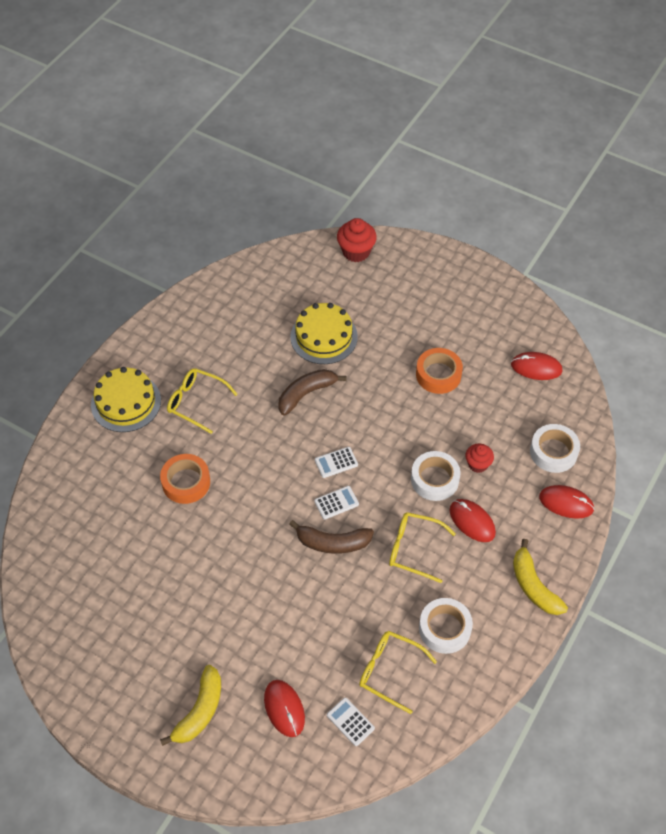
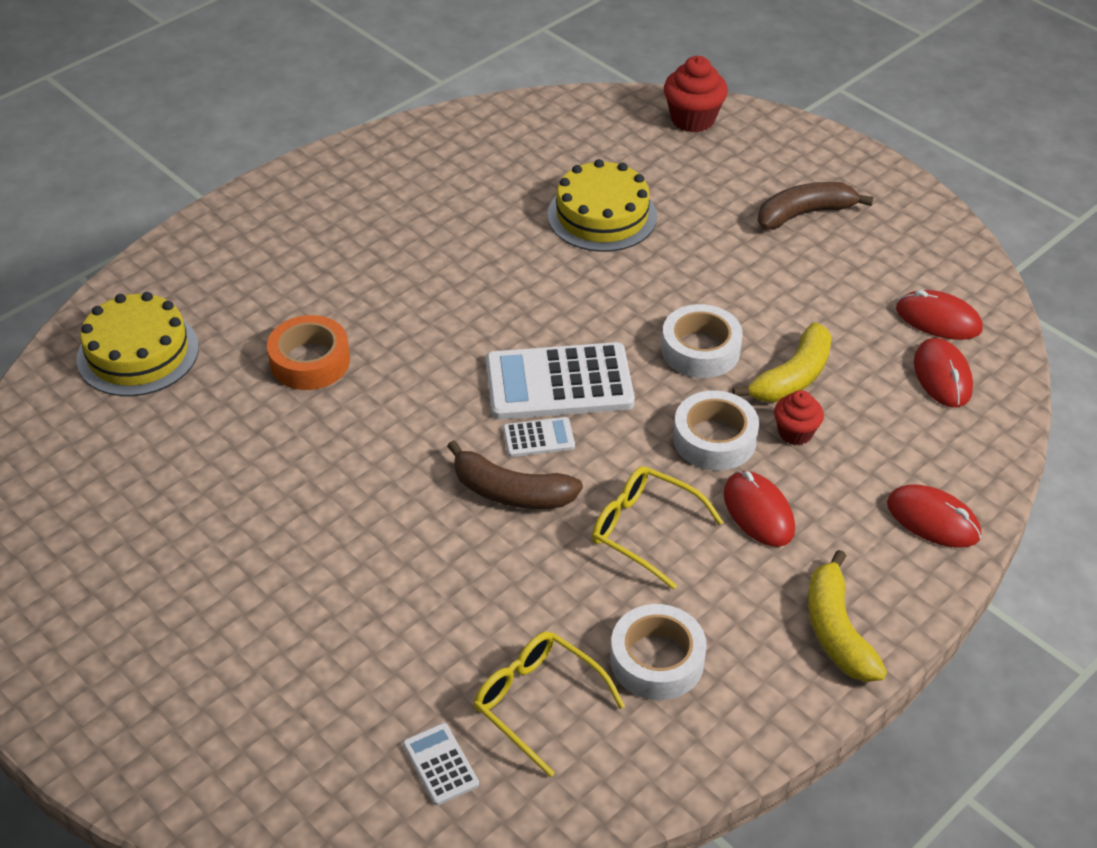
camera: 15 degrees right, 10 degrees down
yellow cake [91,367,161,432] -> yellow cake moved to [77,292,199,396]
yellow banana [160,665,221,746] -> yellow banana moved to [732,322,832,402]
yellow glasses [167,368,238,434] -> none
red mouse [264,680,305,737] -> red mouse moved to [914,338,973,407]
brown banana [278,369,347,416] -> brown banana moved to [757,182,873,230]
white calculator [315,447,358,478] -> white calculator [486,342,635,420], size x2.16
orange tape [416,348,463,394] -> none
white tape [530,424,580,473] -> white tape moved to [661,304,743,378]

